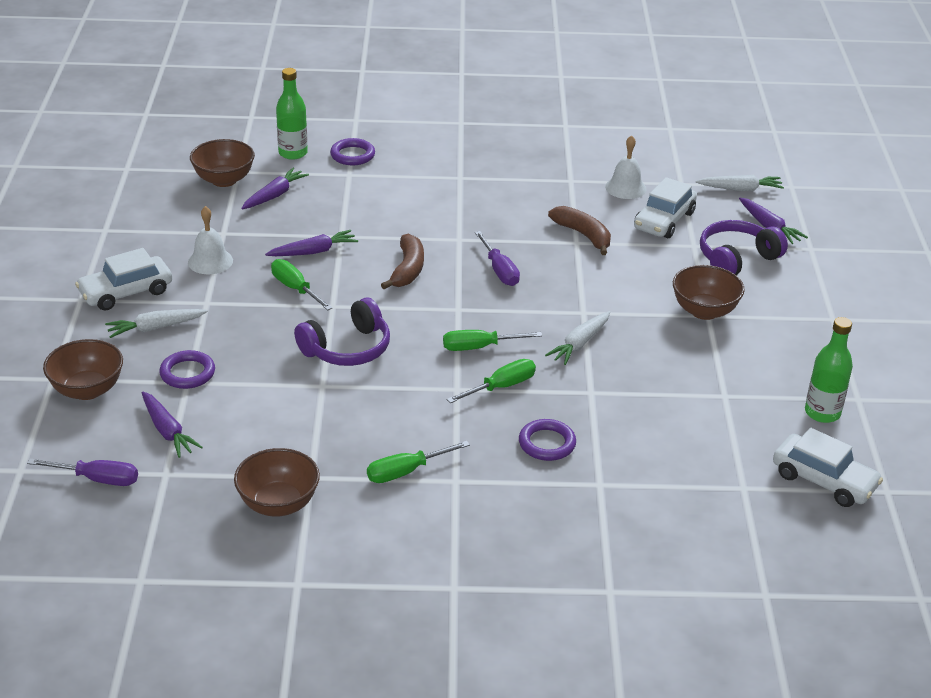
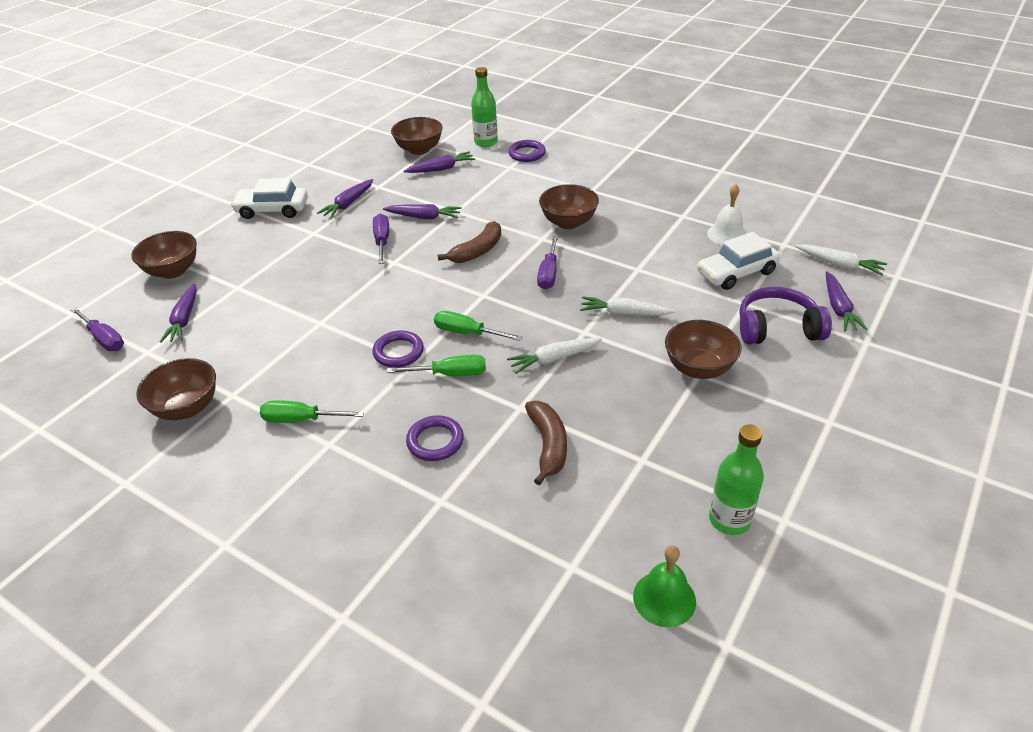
camera: 35 degrees right, 5 degrees up
white carrot [105,309,208,338] -> white carrot moved to [580,297,675,316]
purple ring [159,350,215,389] -> purple ring moved to [372,330,424,368]
white bell [188,206,233,274] -> purple carrot [317,179,373,218]
green screwdriver [271,259,333,310] -> purple screwdriver [373,214,389,264]
purple headphones [294,297,390,366] -> none
brown banana [548,206,611,255] -> brown banana moved to [525,401,567,485]
white car [773,428,883,507] -> green bell [633,545,696,627]
none -> brown bowl [539,184,599,229]

